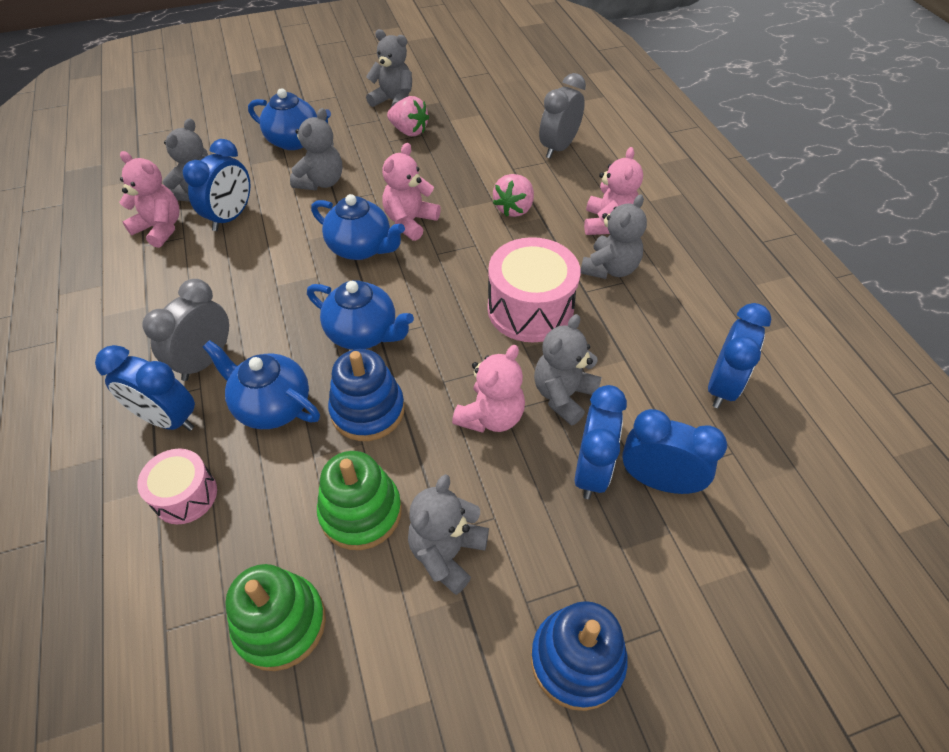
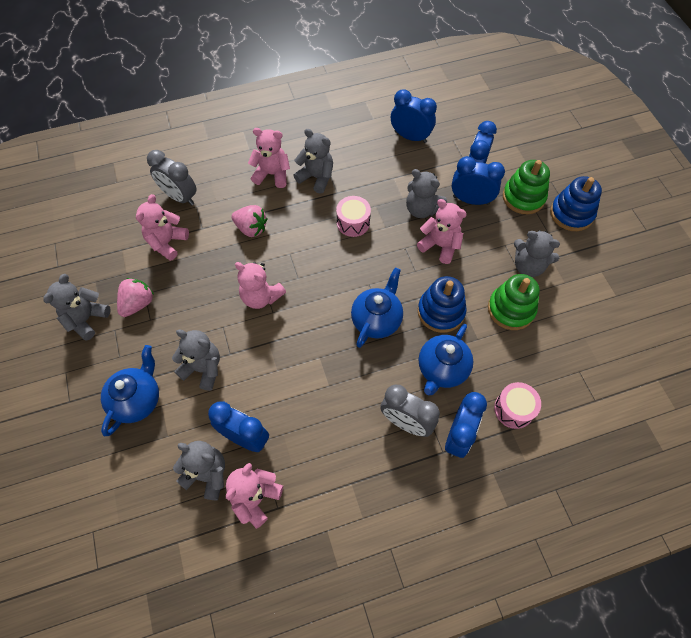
camera: 90 degrees left, 10 degrees up
green stacking toy [225,564,326,671] -> green stacking toy moved to [503,160,550,214]
blue teapot [311,194,405,260] -> none
pink drum [488,237,580,342] -> pink drum [336,196,371,237], size x0.59
none -> pink teddy bear [136,194,189,261]

